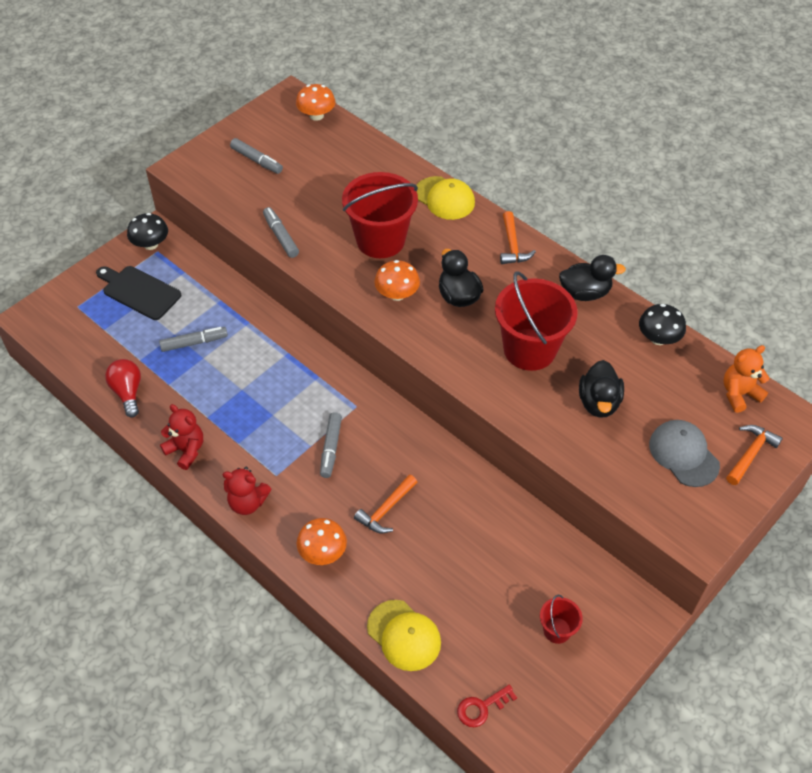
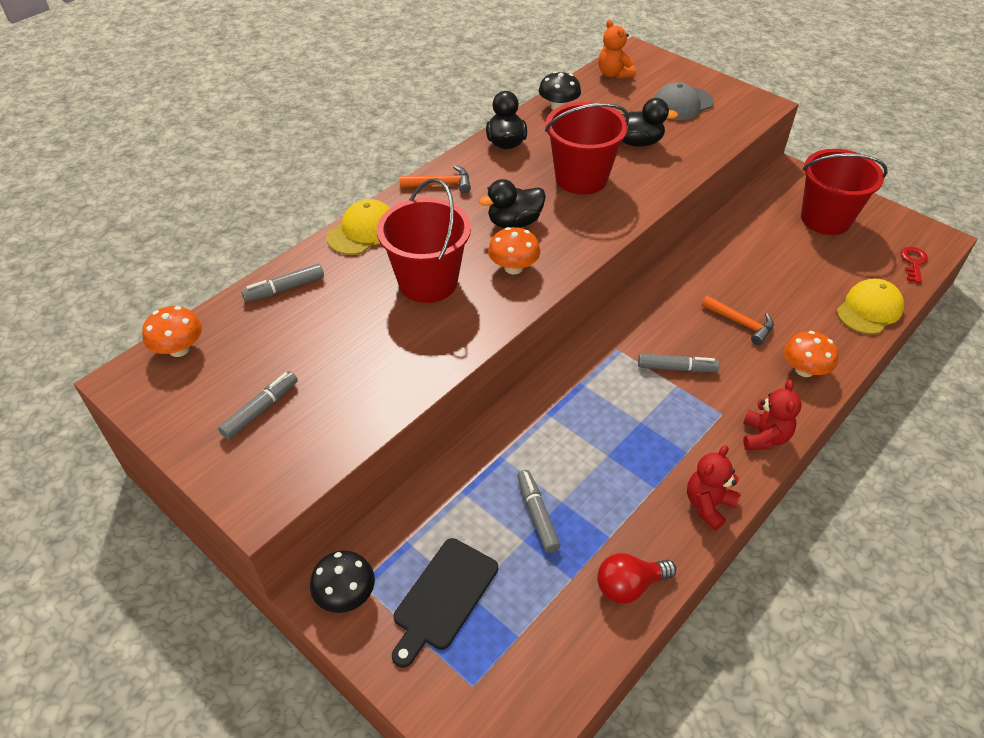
camera: 90 degrees left, 5 degrees down
grey marker [263,207,299,258] -> grey marker moved to [241,264,324,302]
red key [457,685,517,727] -> red key turned 135 degrees counterclockwise [901,247,928,283]
red bucket [540,595,583,644] -> red bucket [801,149,888,235], size x2.10
orange hammer [726,425,783,485] -> none

